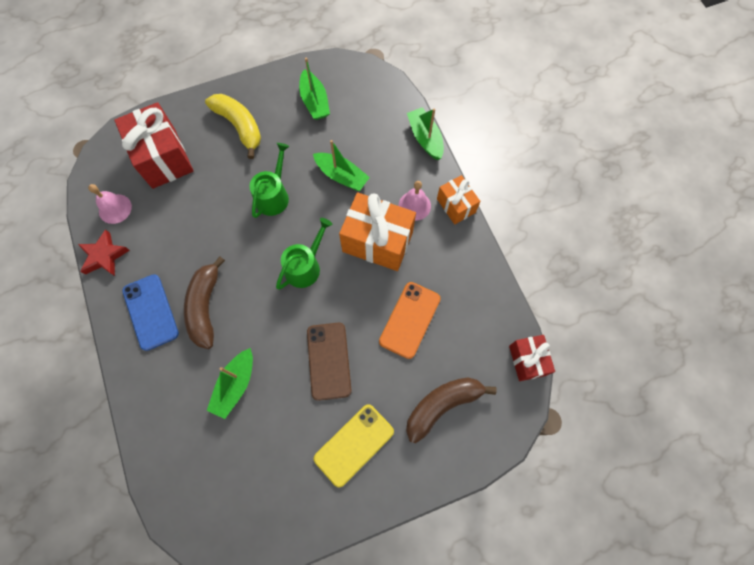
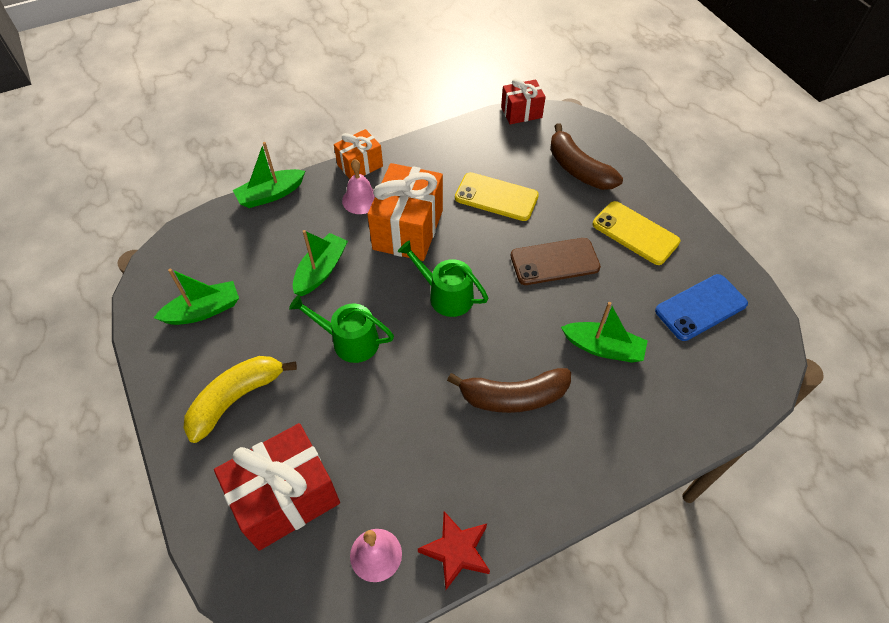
camera: 95 degrees left, 15 degrees down
blue phone [122,274,179,351] -> blue phone moved to [655,274,748,341]
orange phone [379,282,441,359] -> yellow phone [455,172,539,221]

